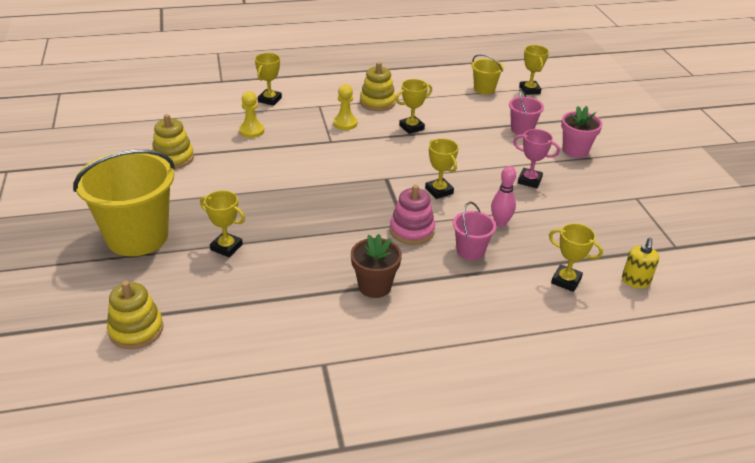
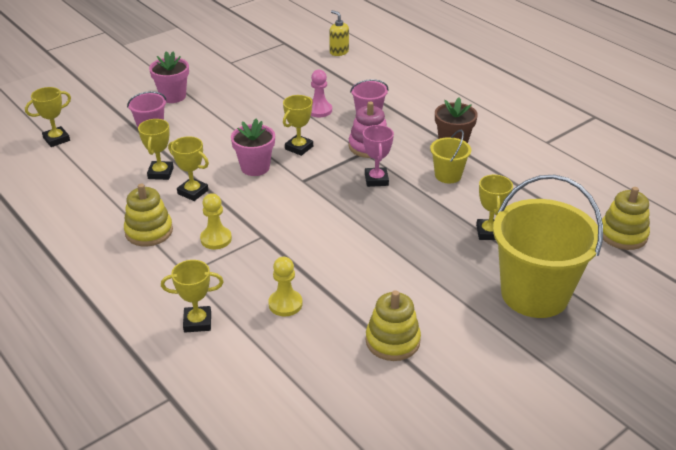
camera: 115 degrees left, 0 degrees up
yellow bucket [472,54,504,94] -> yellow bucket moved to [430,130,471,183]
pink bowling pin [491,166,516,227] -> pink pawn [311,70,332,117]
pink trophy [513,129,560,188] -> pink trophy moved to [363,125,394,187]
yellow trophy [549,223,603,292] -> yellow trophy moved to [138,119,174,180]
yellow soap dispenser [622,238,659,288] -> yellow soap dispenser turned 120 degrees counterclockwise [329,10,349,56]
none -> pink flower pot [231,119,275,176]

